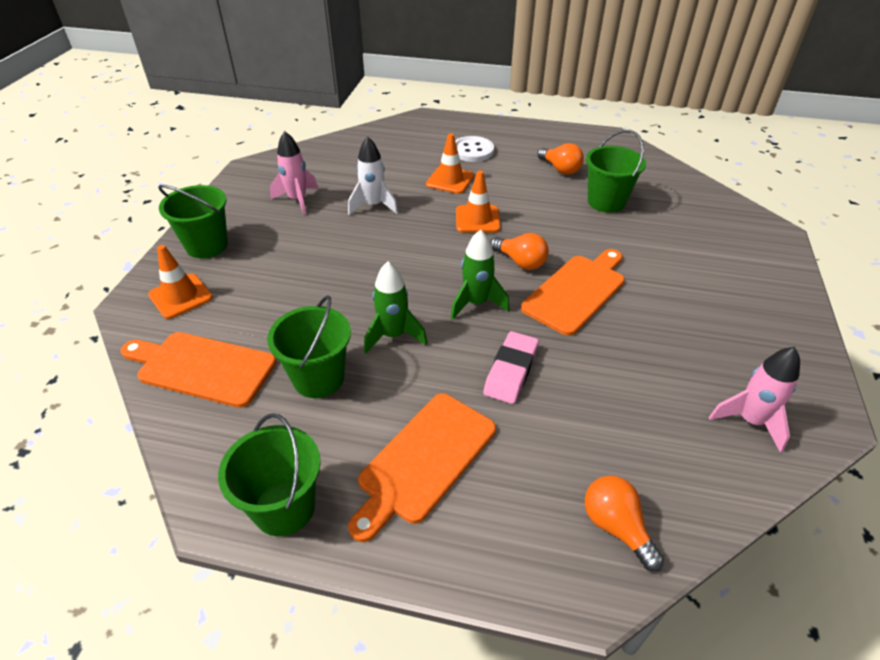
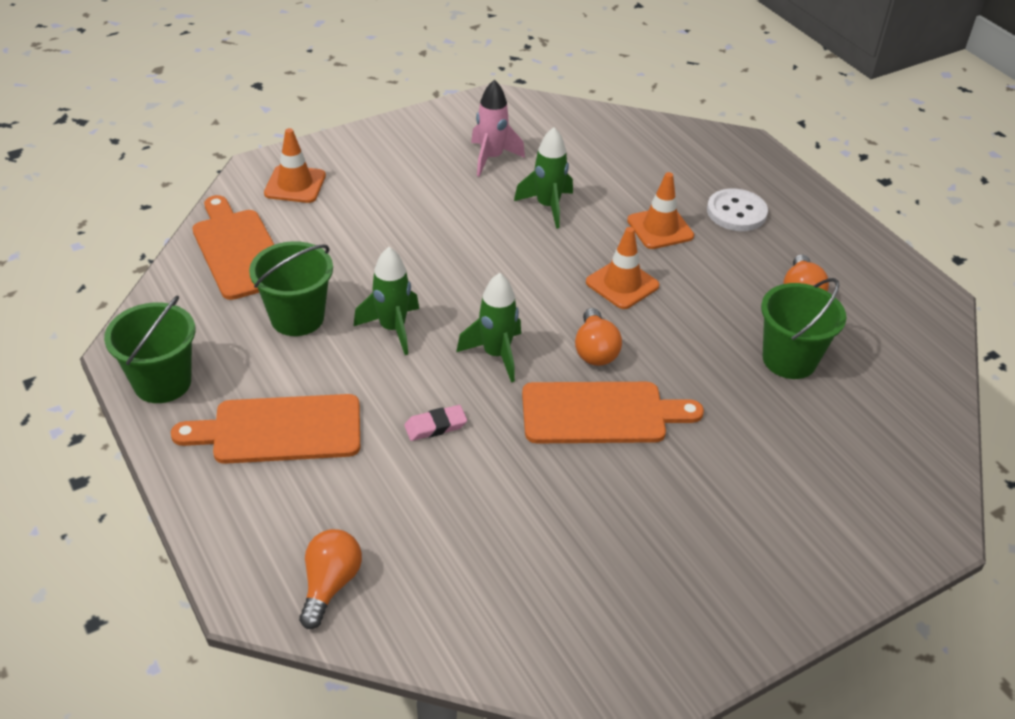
camera: 45 degrees right, 0 degrees up
green bucket [158,185,228,258] -> none
white rocket [348,136,398,215] -> green rocket [514,127,573,229]
pink eraser [483,331,539,404] -> pink eraser [404,405,467,441], size x0.65
pink rocket [709,347,800,453] -> none

